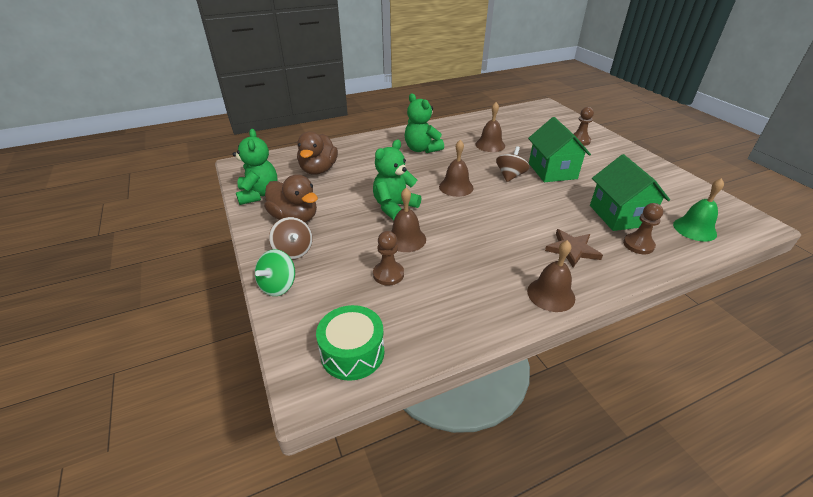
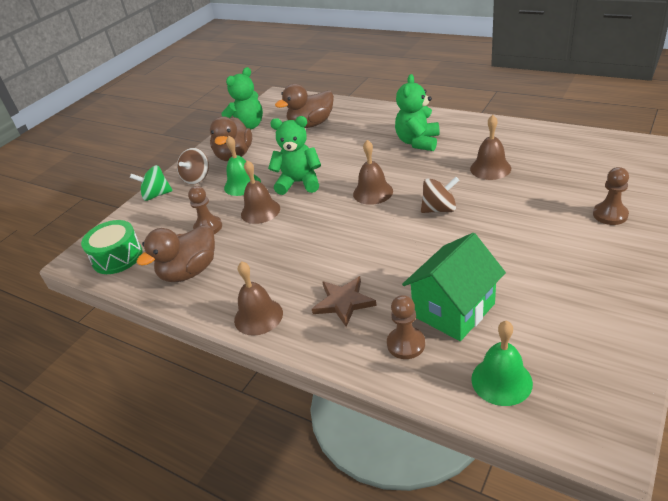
camera: 60 degrees right, 0 degrees up
green house [528,117,591,182] -> none
none -> brown duck [136,225,215,282]
none -> green bell [224,136,261,196]

